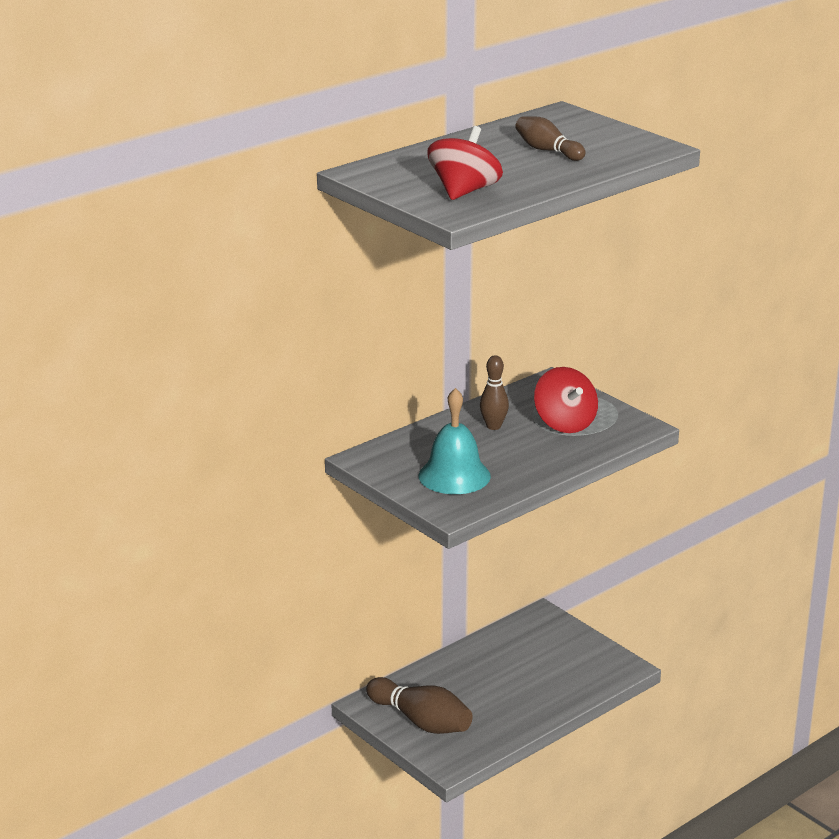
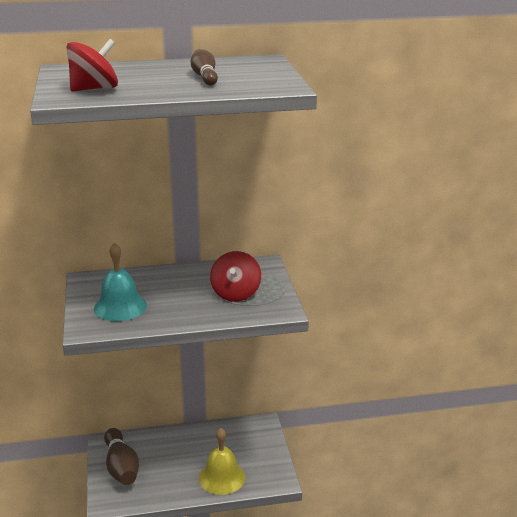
camera: 30 degrees right, 0 degrees up
brown bowling pin [480,355,509,430] -> none
none -> yellow bell [199,428,245,495]

